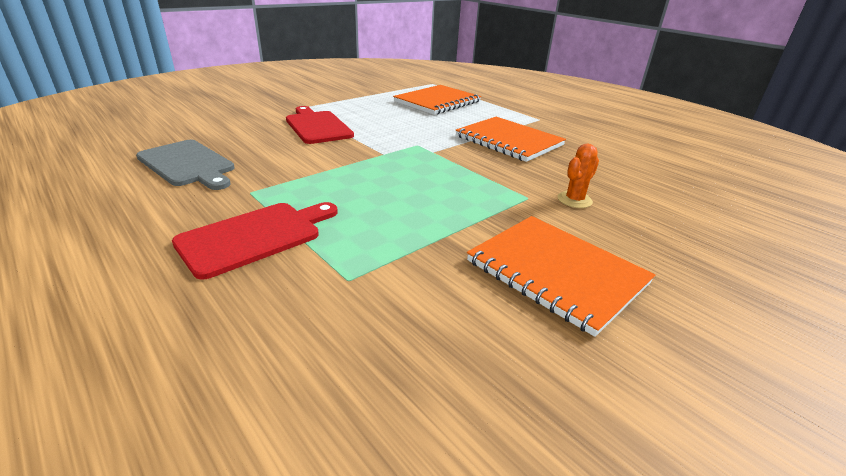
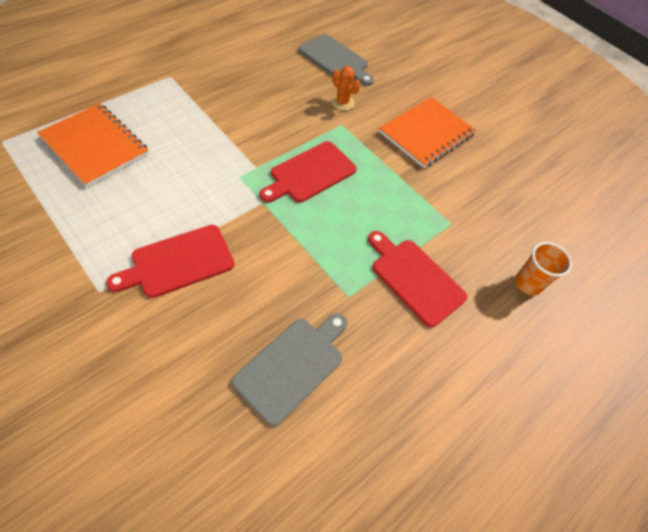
camera: 95 degrees left, 25 degrees up
orange notebook [455,117,566,162] -> none
none -> red cutting board [260,141,357,203]
none -> grey cutting board [298,34,374,86]
none -> orange cup [515,242,572,295]

